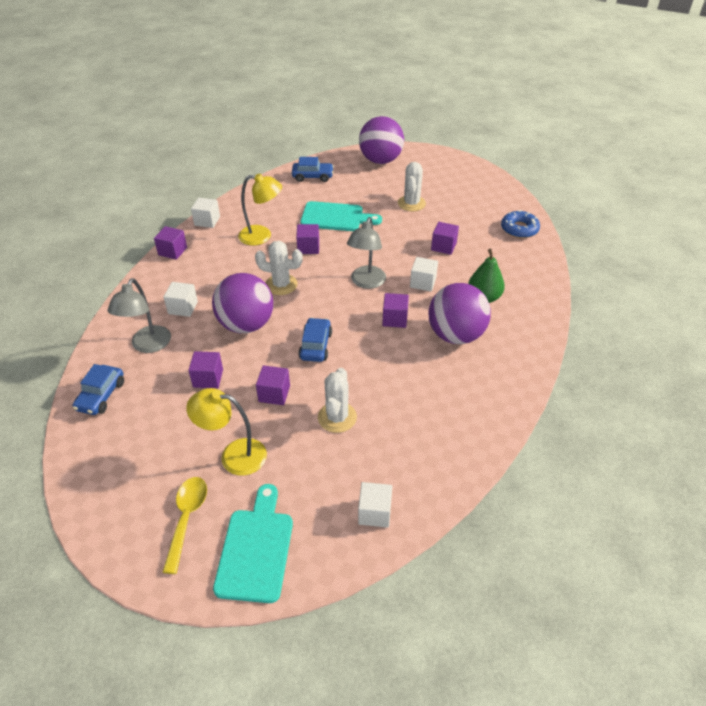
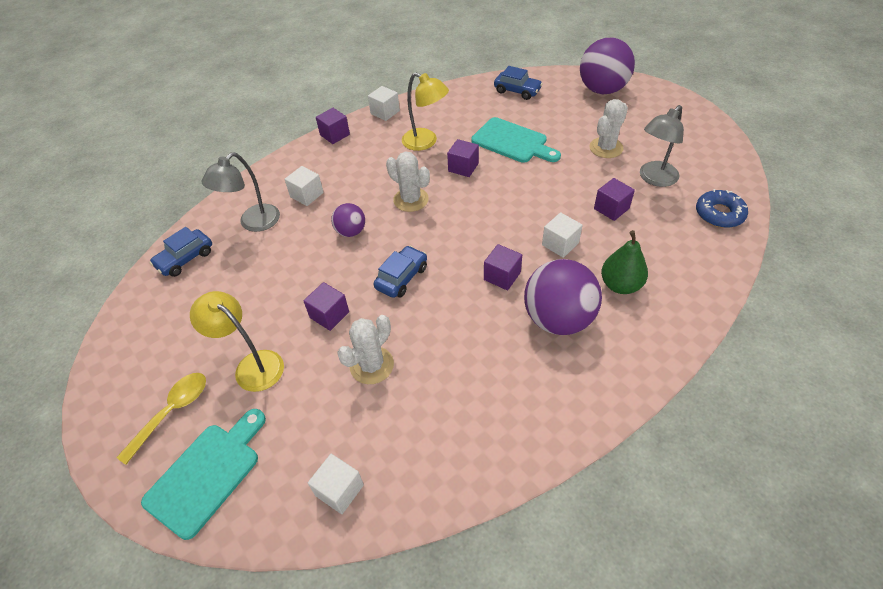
camera: 30 degrees right, 5 degrees up
purple cube [188,351,223,388] -> none
purple ball [212,273,273,333] -> purple ball [331,203,365,237], size x0.52
grey lamp [347,217,386,289] -> grey lamp moved to [640,105,684,187]

